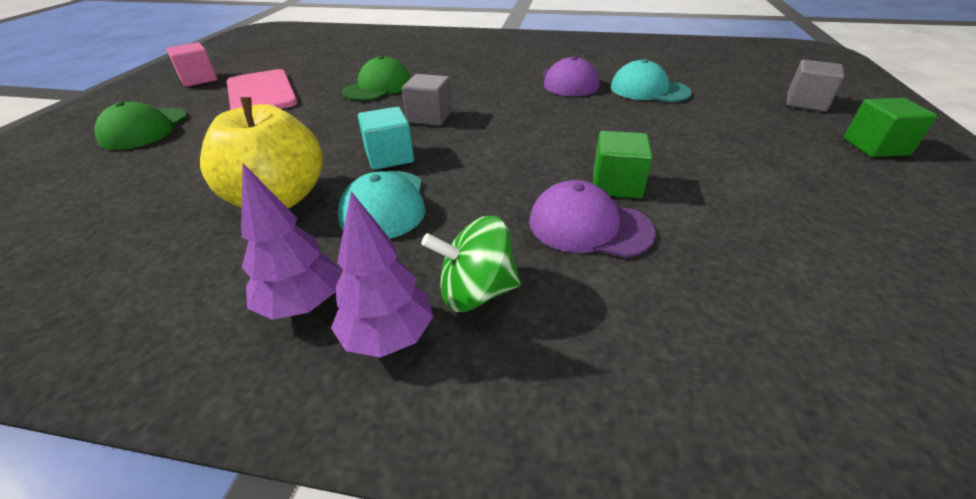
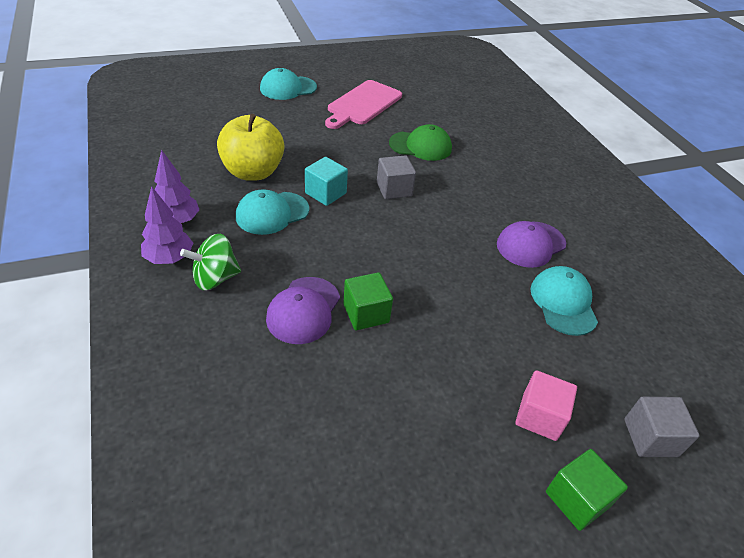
camera: 55 degrees right, 5 degrees up
green cap [94,102,187,150] -> turquoise cap [260,68,317,100]
pink cube [166,42,218,87] -> pink cube moved to [515,370,577,441]
green spinning top [421,216,521,312] -> green spinning top turned 75 degrees counterclockwise [180,234,241,290]
purple cap [529,180,656,258] -> purple cap turned 150 degrees counterclockwise [266,277,340,344]

